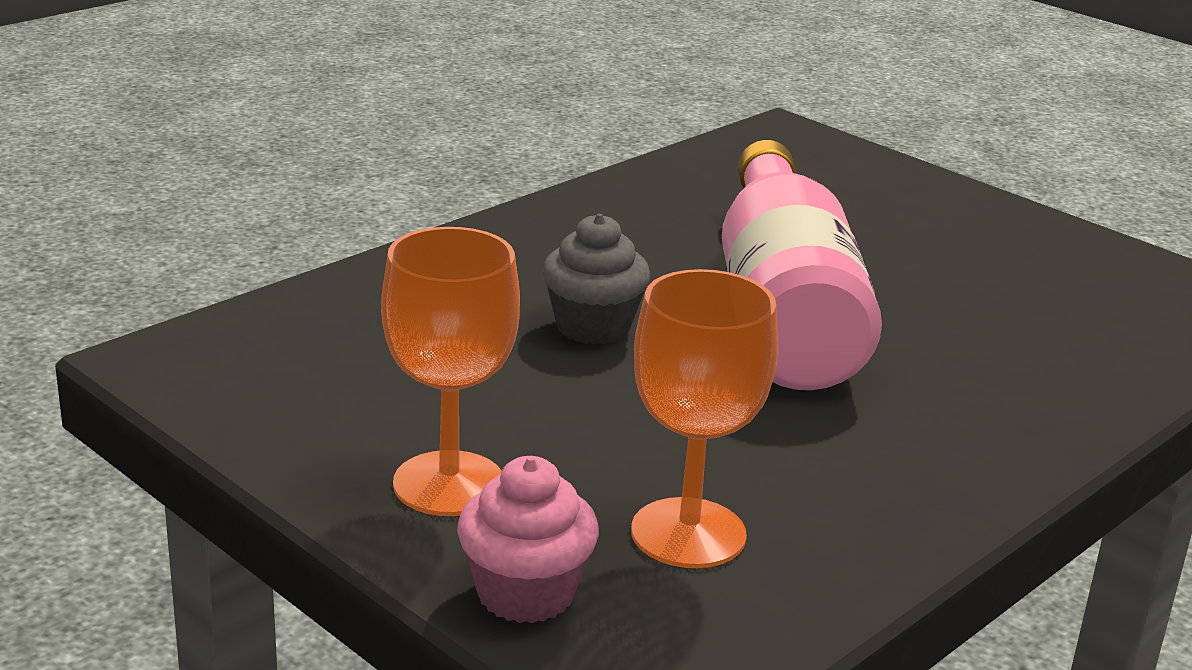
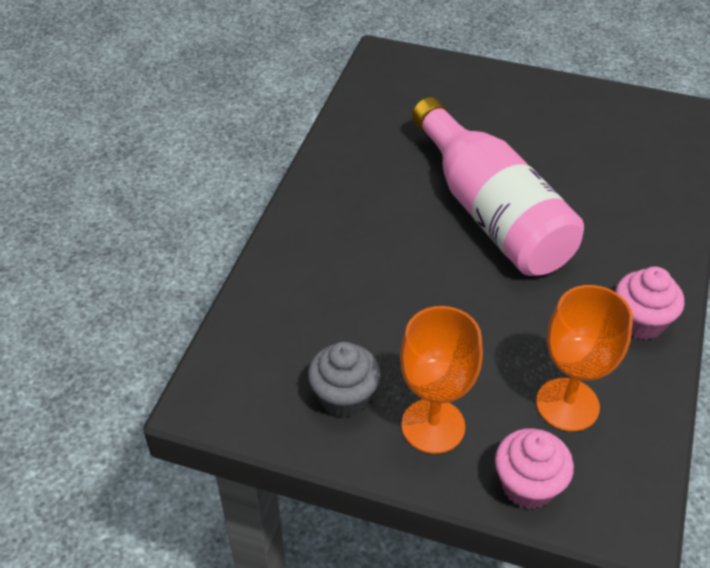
camera: 25 degrees left, 20 degrees up
grey cupcake [542,214,651,345] -> grey cupcake moved to [308,342,381,418]
none -> pink cupcake [615,267,684,340]

